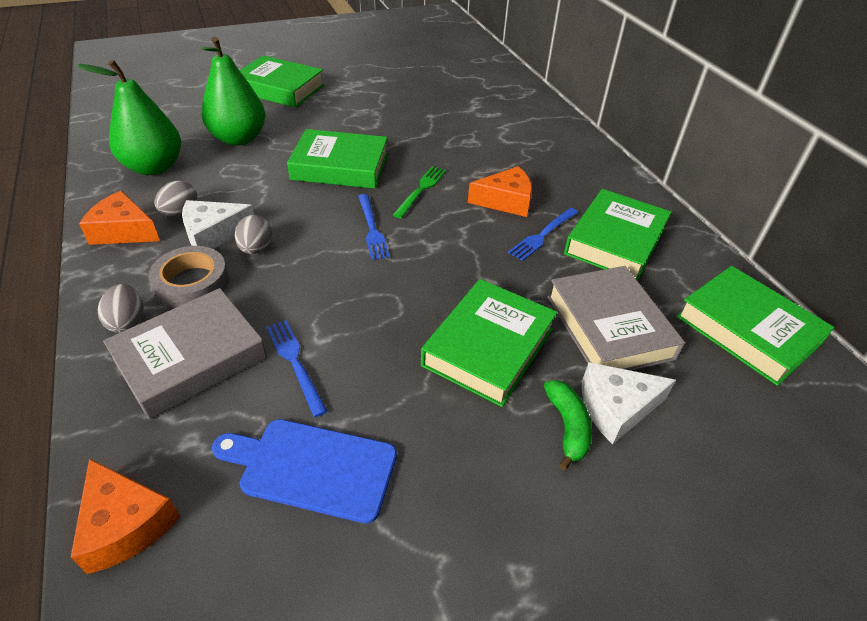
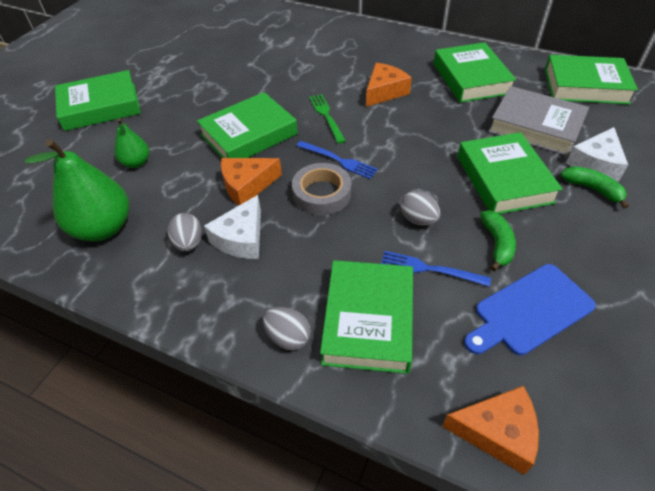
camera: 40 degrees left, 5 degrees up
orange cheese [79,191,160,245] -> orange cheese moved to [221,158,282,205]
grey book [103,288,267,419] -> green book [320,260,413,374]
grey tape [148,246,229,308] -> grey tape moved to [292,163,351,215]
green pear [201,37,266,146] -> green pear [114,118,149,168], size x0.54
grey egg [235,215,272,254] -> grey egg moved to [400,191,440,225]
blue fork [508,208,578,261] -> none
none -> green banana [480,210,516,271]

